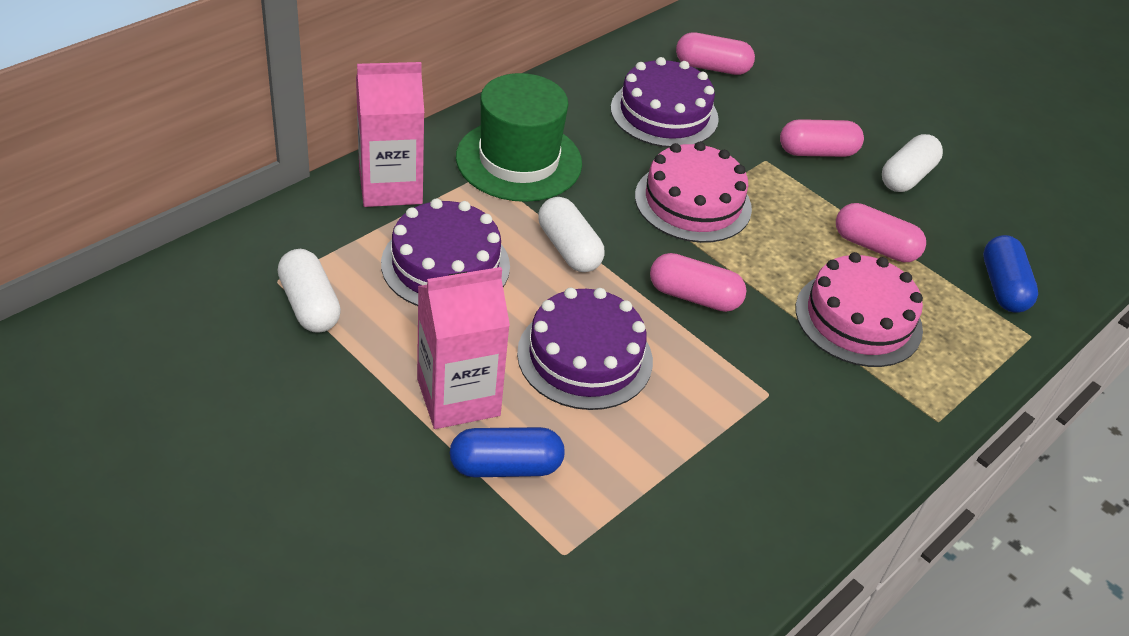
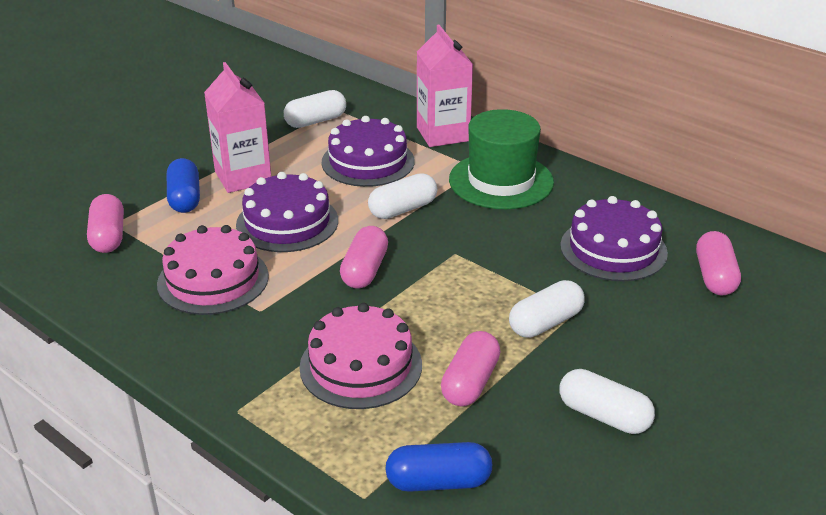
camera: 90 degrees right, 10 degrees down
pink cake [635,142,752,243] -> pink cake moved to [157,225,269,315]
pink capsule [780,119,864,157] -> pink capsule moved to [87,194,124,253]
none -> white capsule [509,280,584,338]

